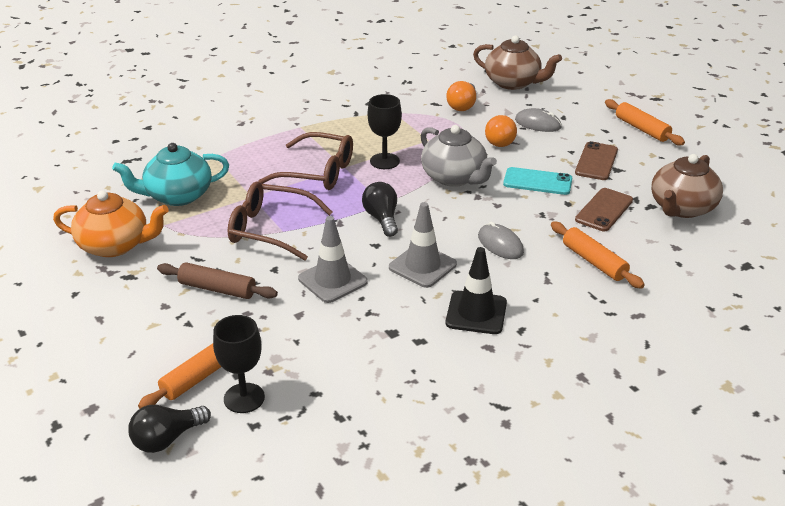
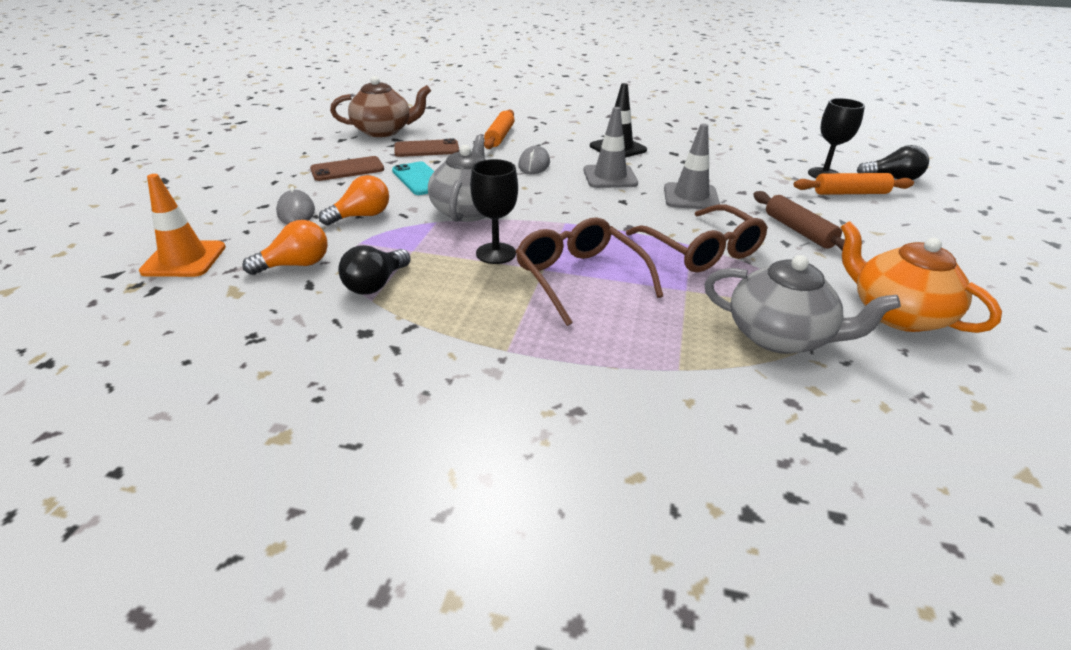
camera: 135 degrees left, 0 degrees up
turquoise teapot [112,143,229,206] -> grey teapot [704,255,901,354]
black light bulb [362,182,398,237] -> black light bulb moved to [338,245,411,295]
brown teapot [473,35,562,90] -> orange traffic cone [139,174,226,277]
orange rolling pin [605,99,685,145] -> none

